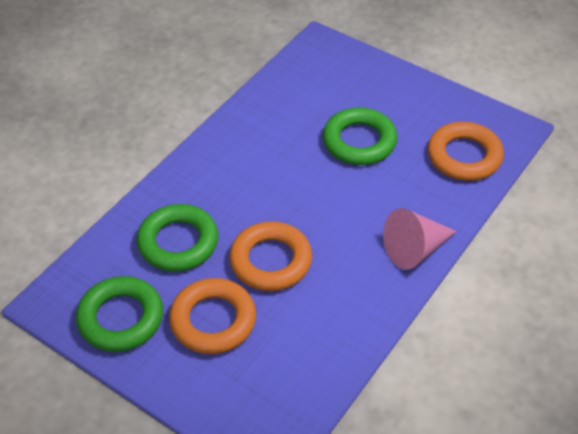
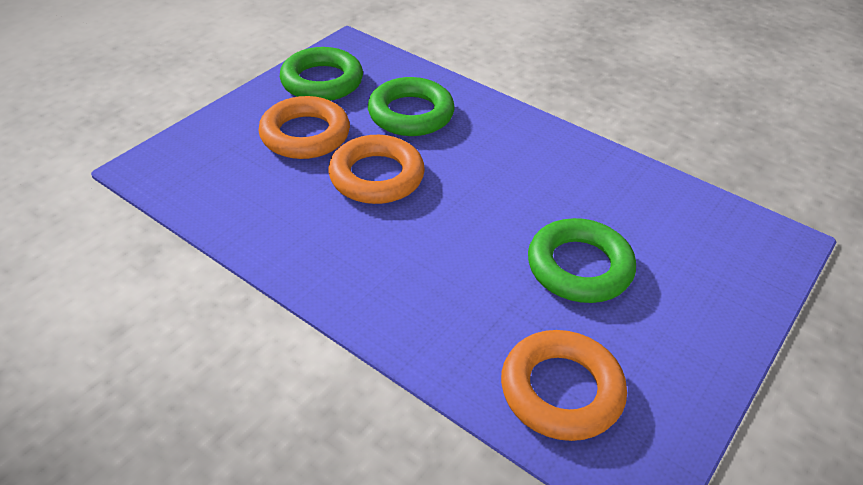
camera: 90 degrees right, 5 degrees down
pink cone [383,208,457,270] -> none

